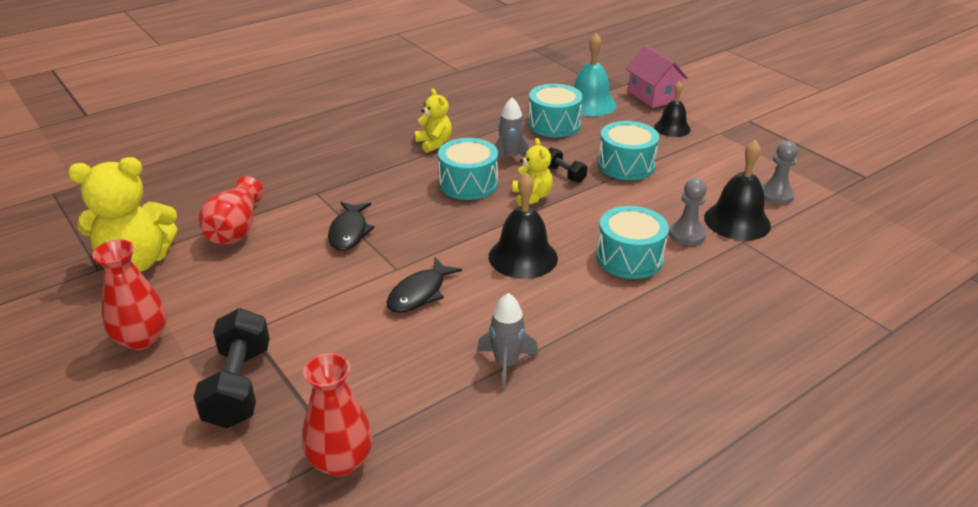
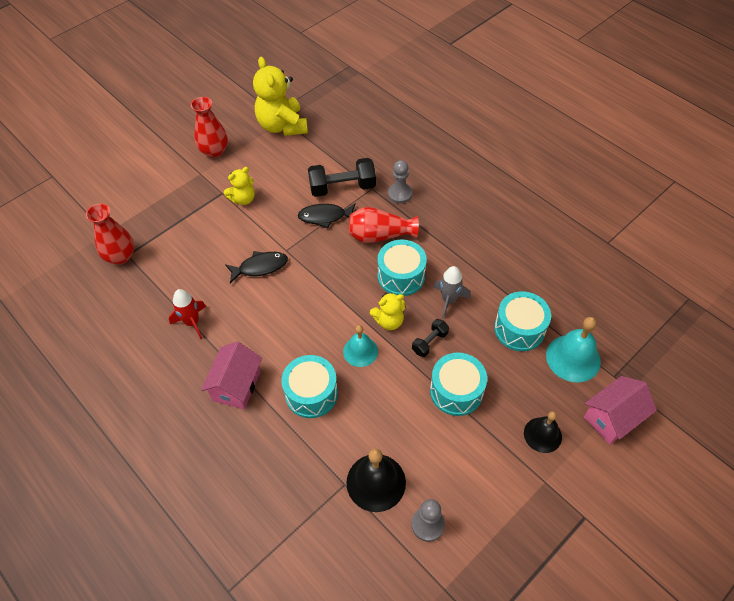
camera: 85 degrees right, 20 degrees up
black dumbbell [193,308,270,428] -> black dumbbell moved to [308,158,376,197]
red vase [199,176,263,244] -> red vase moved to [349,207,419,243]
black fish [386,258,462,313] -> black fish turned 135 degrees clockwise [225,251,288,283]
yellow teddy bear [414,88,452,153] -> yellow teddy bear moved to [224,167,255,205]
grey rocket [477,293,539,390] -> red rocket [169,289,206,339]
black bell [489,173,558,279] -> none
grey pawn [669,178,707,246] -> grey pawn moved to [388,160,413,204]
none -> pink house [201,342,262,409]
none -> turquoise bell [343,325,378,367]

